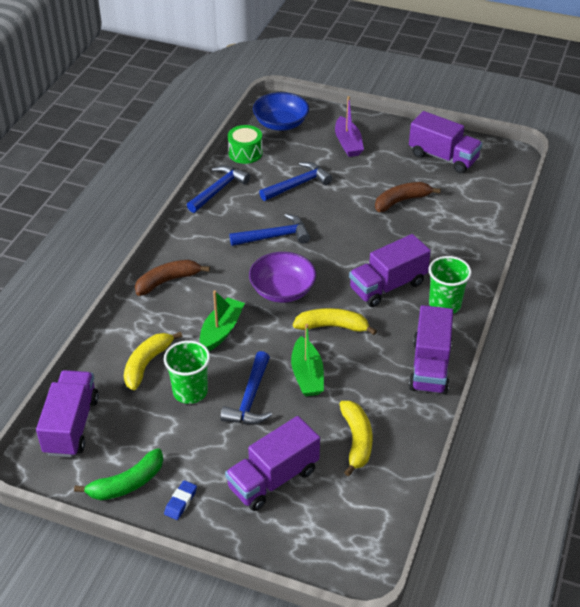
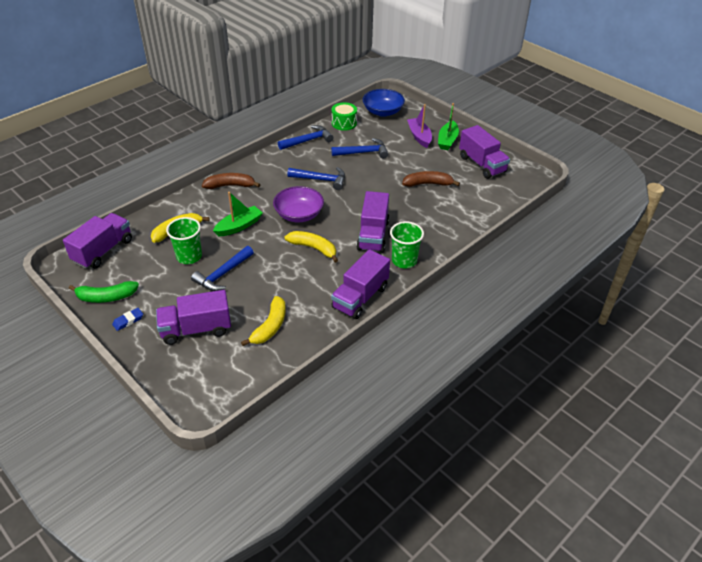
camera: 25 degrees right, 0 degrees up
green boat [291,324,324,396] -> green boat moved to [438,103,459,150]
purple boat [335,96,364,157] -> purple boat turned 150 degrees clockwise [407,104,432,148]
purple truck [349,234,431,307] -> purple truck turned 75 degrees counterclockwise [356,191,390,253]

